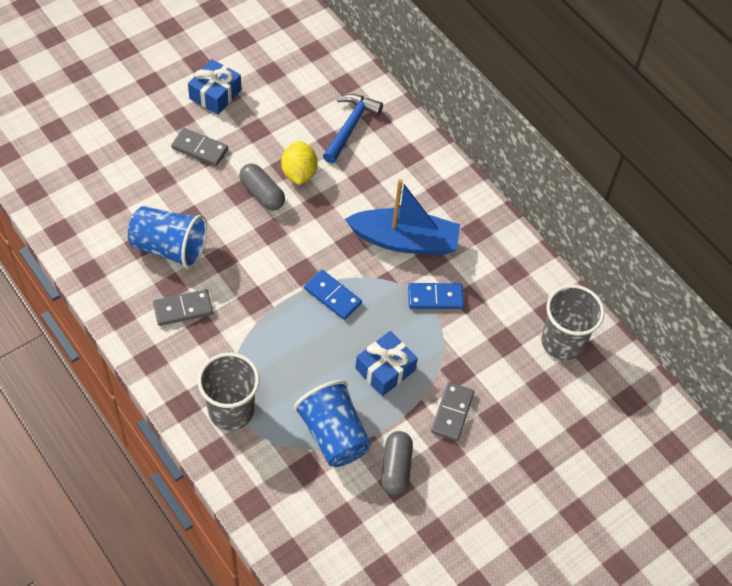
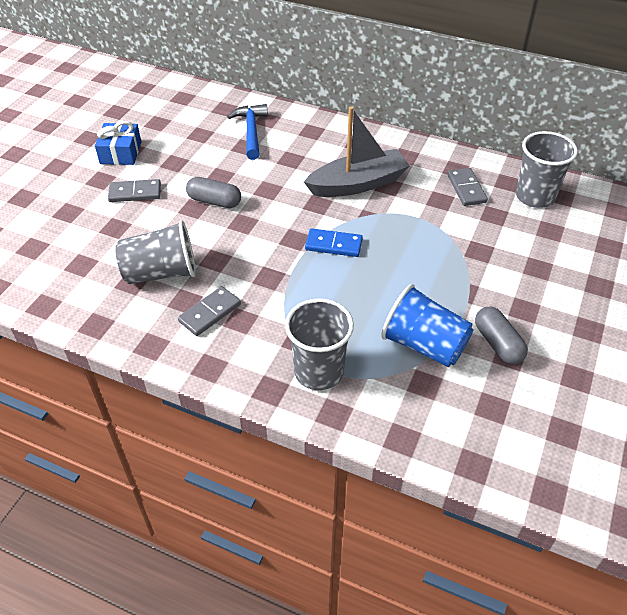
camera: 25 degrees left, 10 degrees down
blue cup [128,206,207,269] -> grey cup [115,220,196,284]
yellow lemon [281,141,318,185] -> none
blue boat [345,179,460,255] -> grey boat [304,106,410,197]
blue gift [355,331,418,396] -> none
blue domino [408,283,464,309] -> none
grey domino [431,382,474,441] -> grey domino moved to [447,168,488,206]

